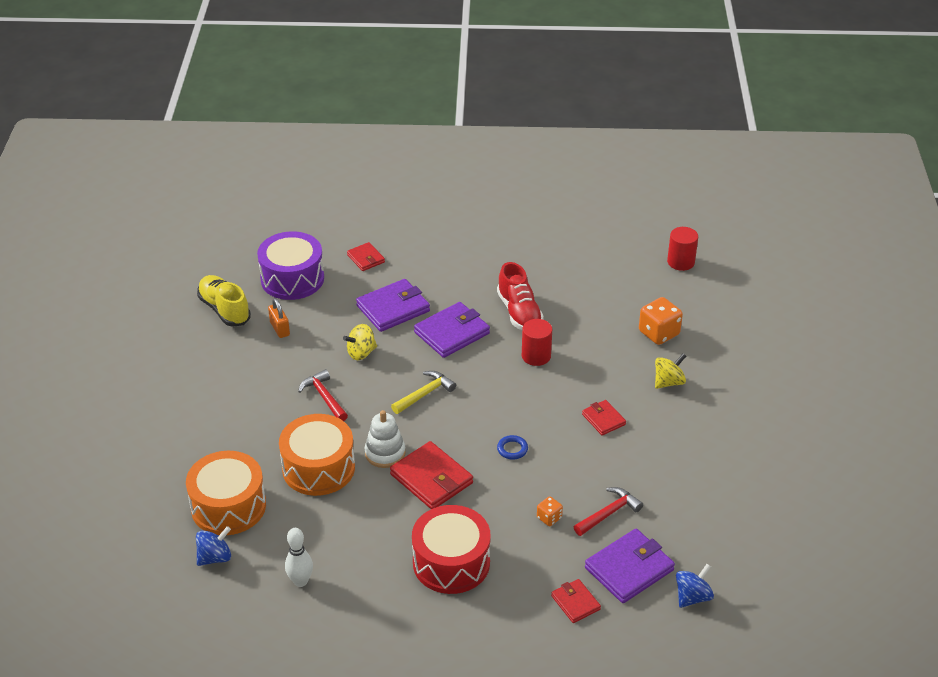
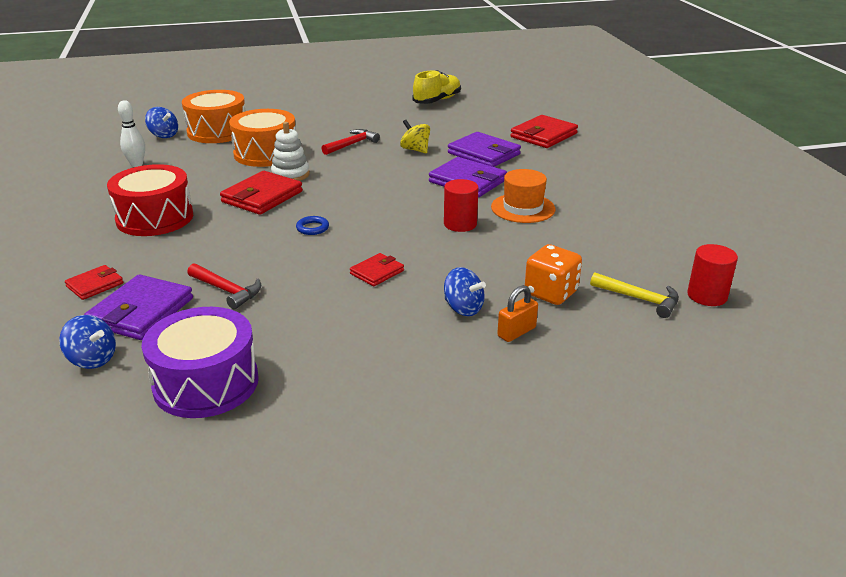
camera: 75 degrees right, 10 degrees down
purple drum [257,231,324,300] -> purple drum moved to [142,307,259,418]
orange padlock [268,298,290,338] -> orange padlock moved to [497,285,538,342]
red wallet [347,242,385,271] -> red wallet [510,115,578,148], size x1.77
yellow hammer [391,371,456,414] -> yellow hammer moved to [590,273,679,318]
red shoe [497,262,544,330] -> orange hat [491,169,556,223]
orange dice [537,496,563,526] -> none
purple wallet [585,529,675,603] -> purple wallet turned 75 degrees clockwise [84,274,193,340]
yellow spinning top [655,354,686,389] -> blue spinning top [444,267,486,316]

